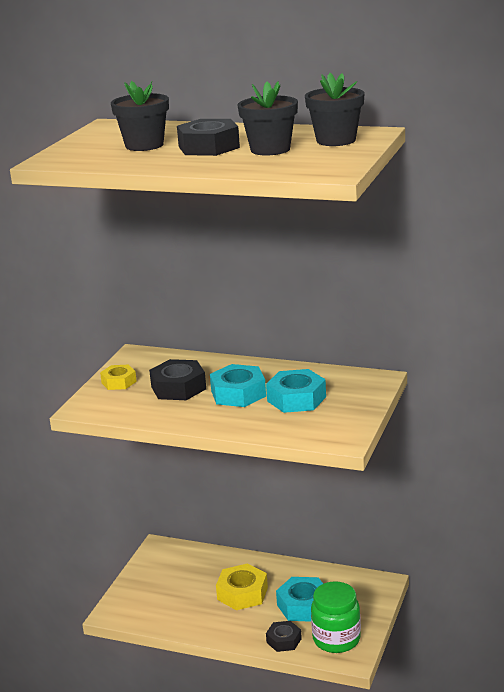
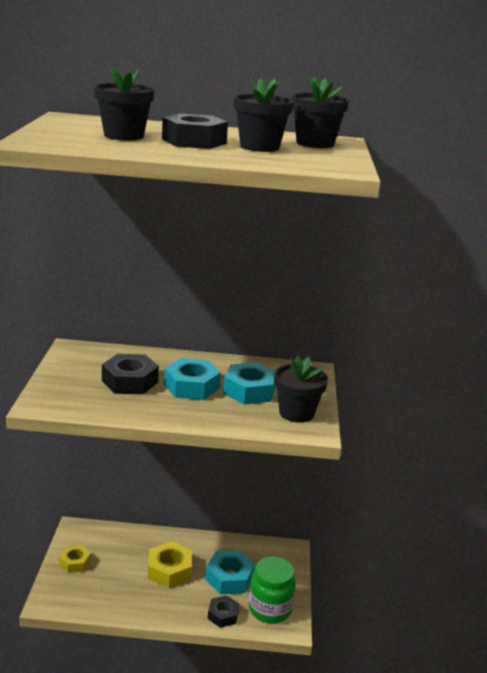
camera: 20 degrees left, 0 degrees up
yellow nut [100,365,137,390] -> yellow nut moved to [59,545,91,573]
none -> black flower pot [274,356,328,423]

